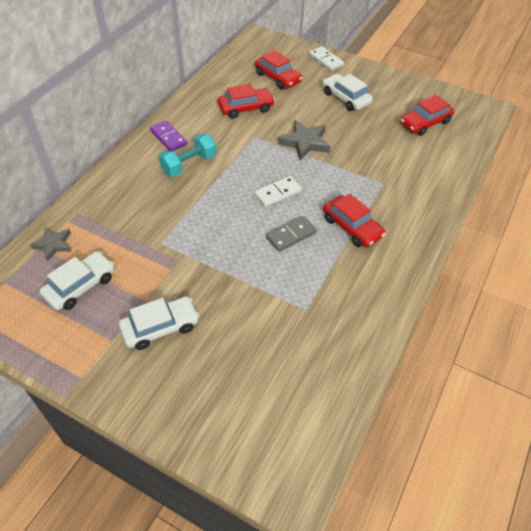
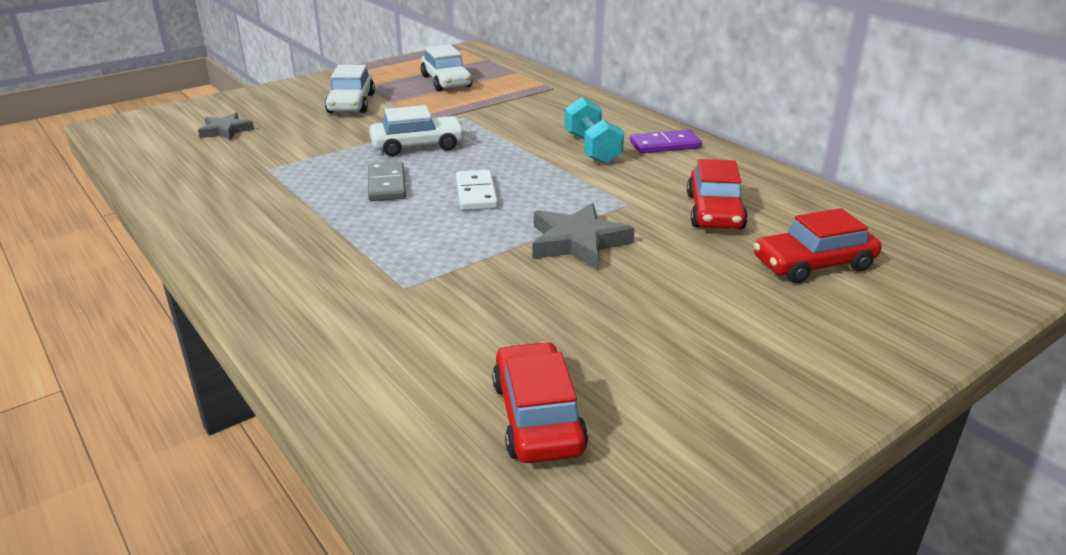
camera: 115 degrees right, 20 degrees down
grey star [30,228,72,261] -> grey star moved to [198,113,254,140]
white domino [309,46,344,71] -> none
white car [322,74,373,111] -> white car moved to [369,105,466,156]
red car [323,194,385,248] -> none

